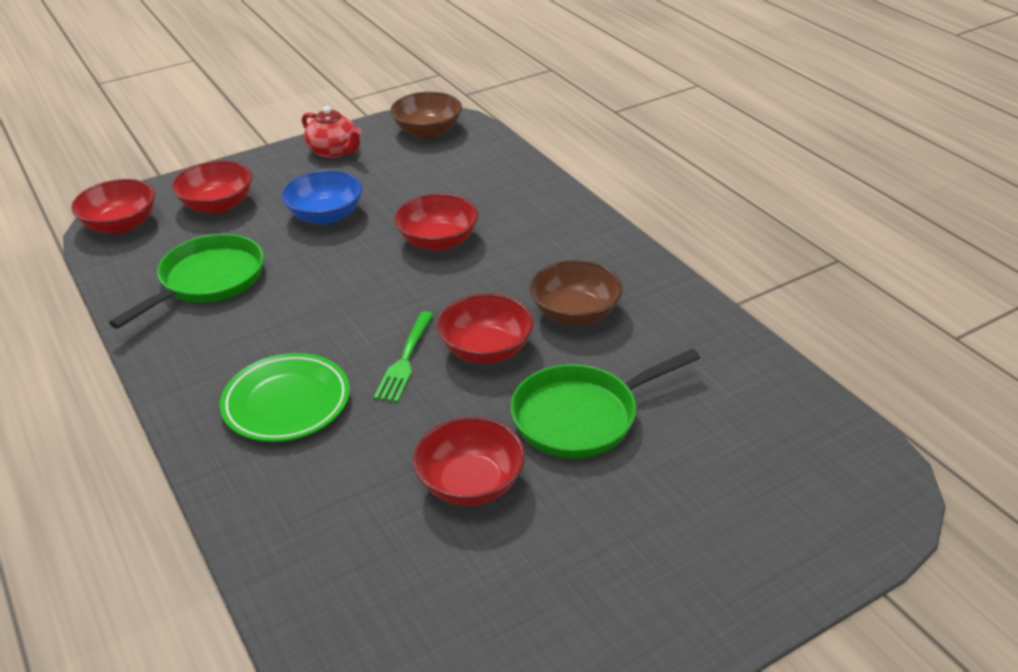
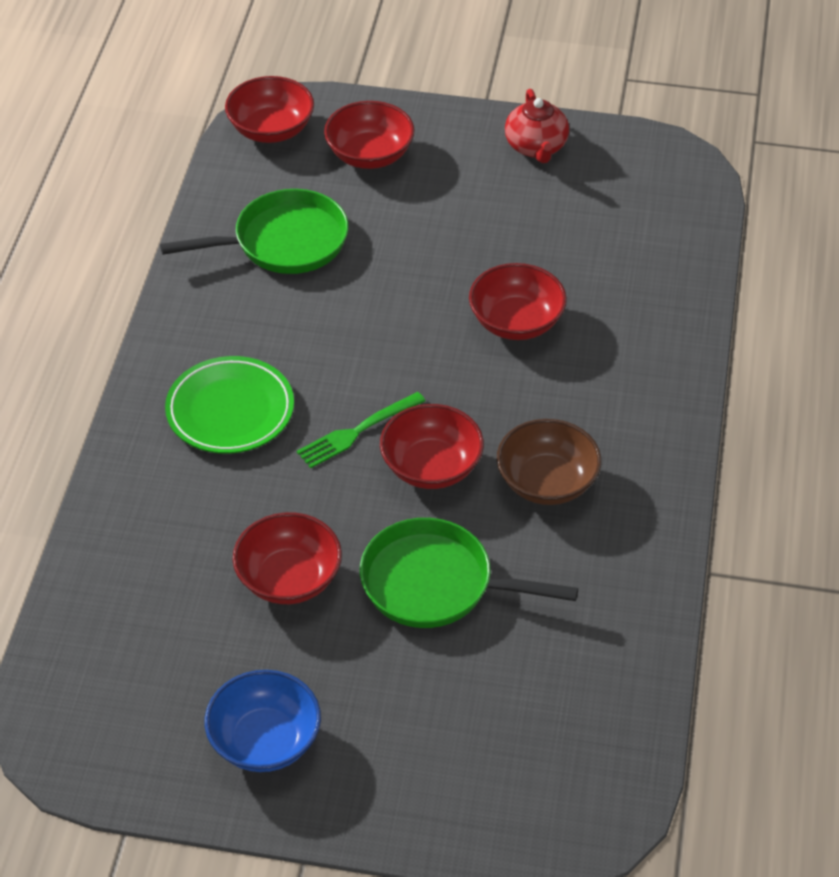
camera: 40 degrees right, 10 degrees up
blue bowl [281,170,363,225] -> blue bowl moved to [205,670,321,772]
brown bowl [390,92,462,138] -> none

